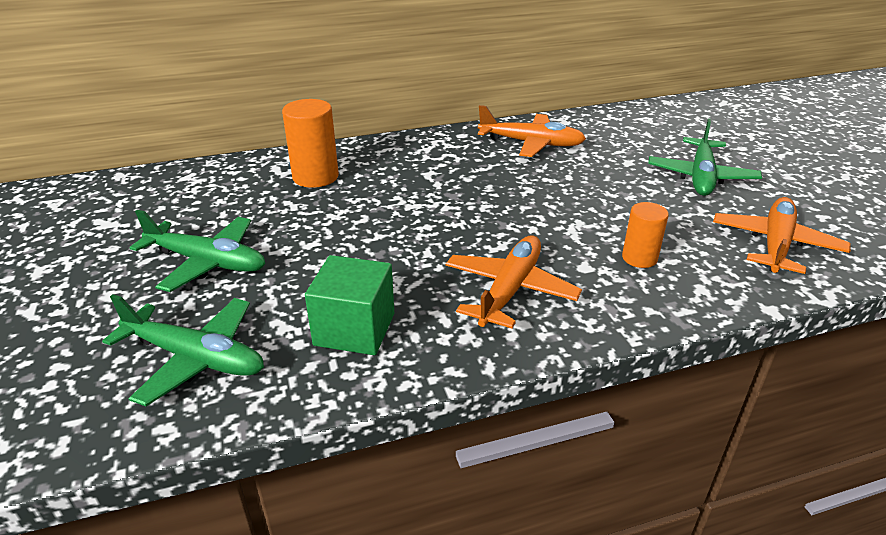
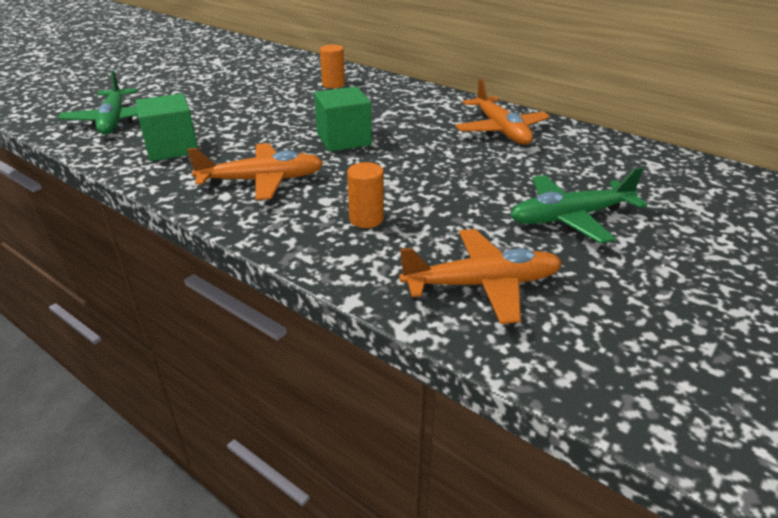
camera: 55 degrees right, 0 degrees up
green plane [130,210,265,292] -> none
orange cylinder [282,99,339,188] -> orange cylinder [320,45,345,88], size x0.63
none -> green cube [314,86,372,152]

